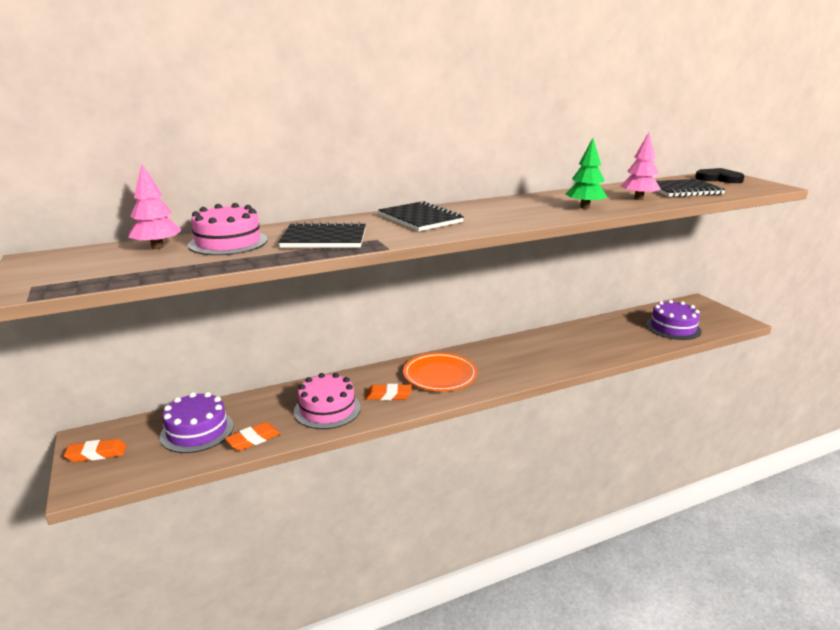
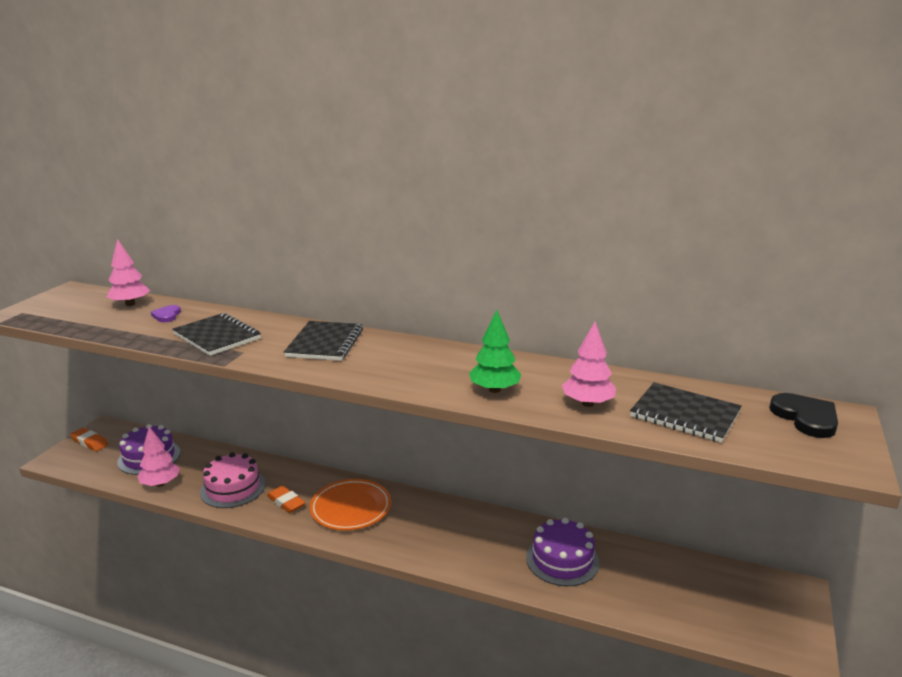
camera: 45 degrees right, 0 degrees up
pink cake [188,203,267,255] -> purple heart [151,305,181,322]
orange eraser [225,422,280,451] -> pink tree [137,427,180,487]
purple cake [646,300,702,340] -> purple cake moved to [526,518,599,586]

